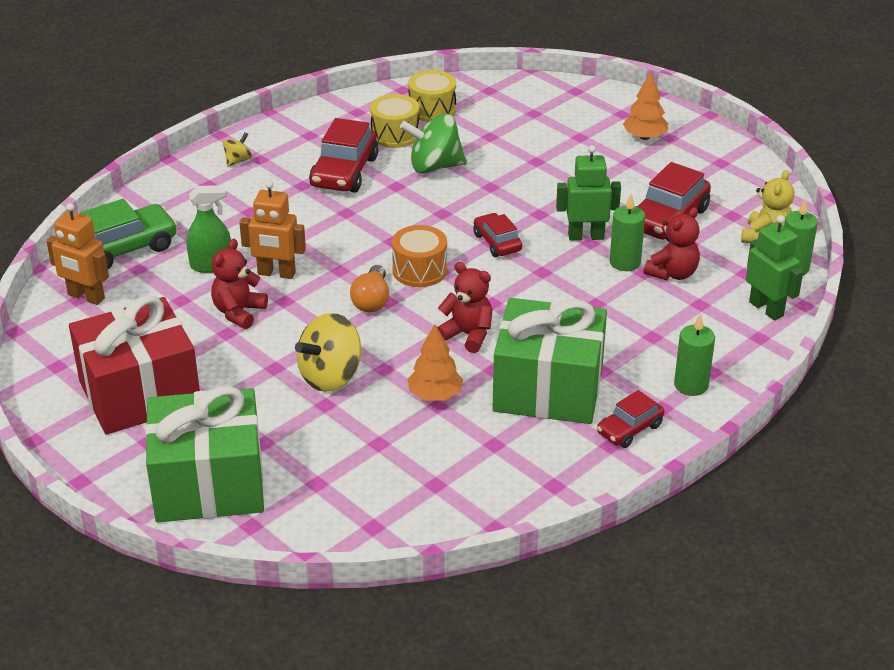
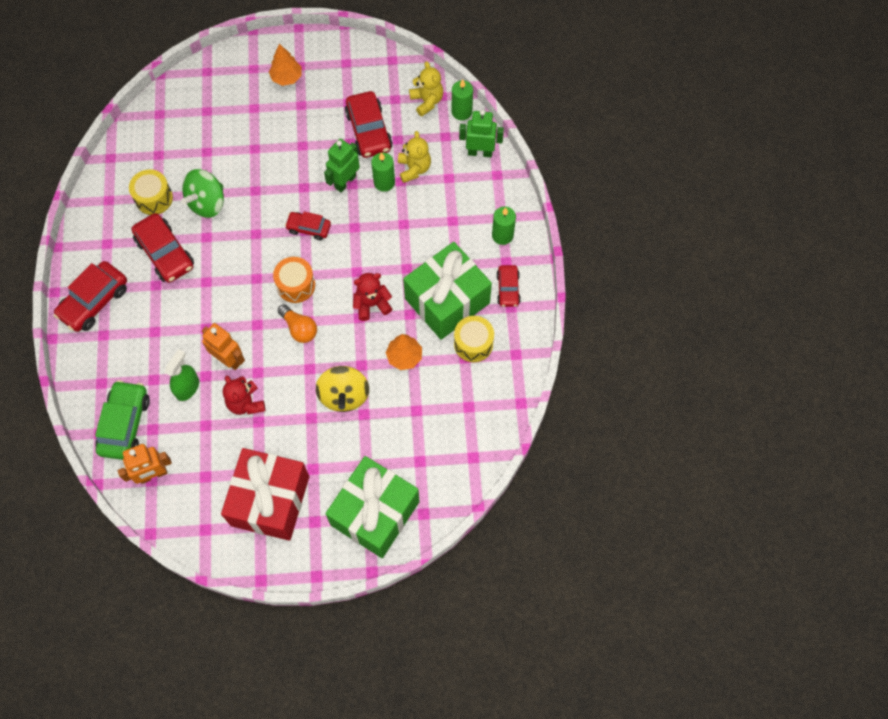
camera: 50 degrees left, 30 degrees up
yellow spinning top [223,132,252,167] -> red car [53,261,127,332]
orange robot [239,181,306,279] -> orange robot turned 105 degrees counterclockwise [202,323,245,370]
yellow drum [408,70,456,122] -> yellow drum moved to [454,316,494,362]
red teddy bear [644,207,700,280] -> yellow teddy bear [398,131,431,183]

